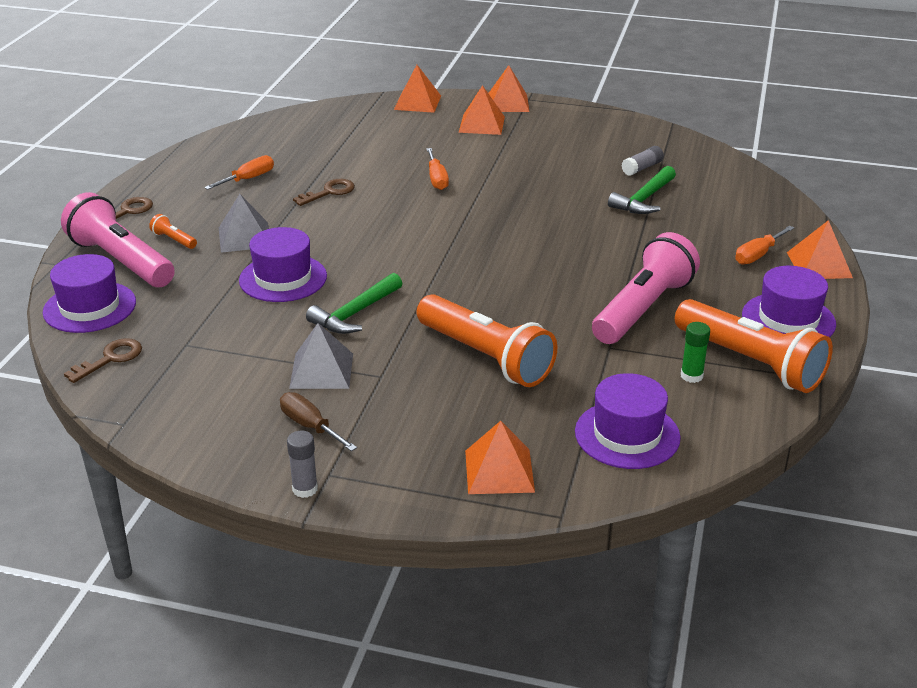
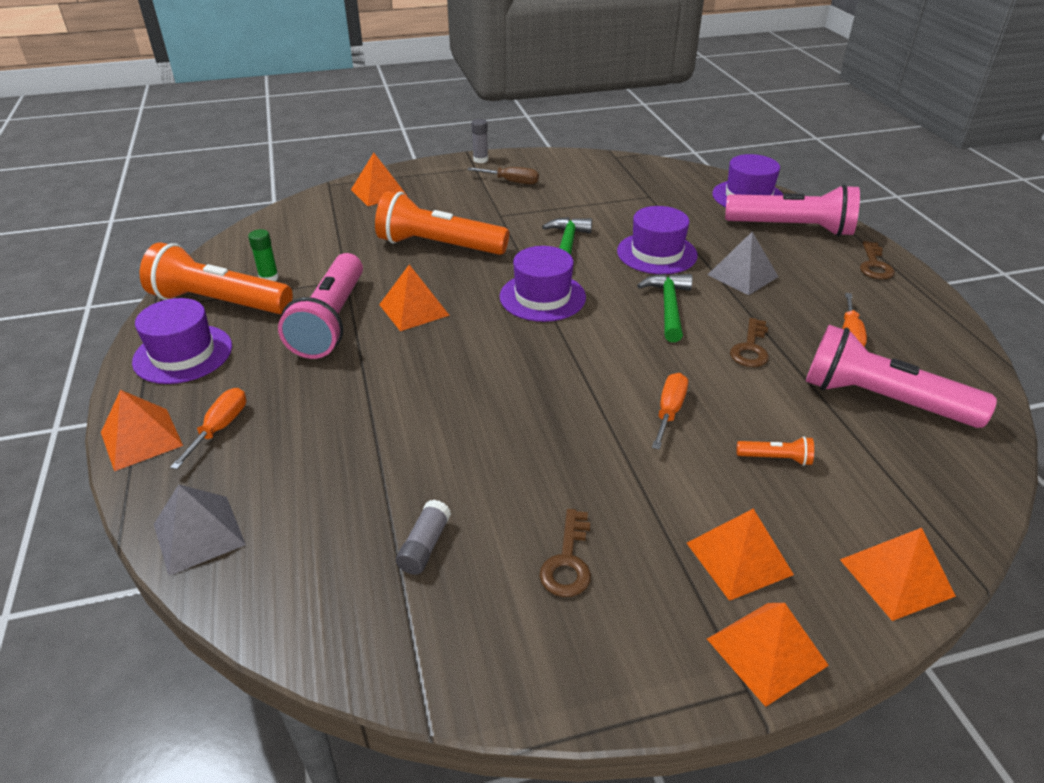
camera: 150 degrees right, 5 degrees up
brown key [64,338,142,383] -> brown key moved to [539,509,591,597]
orange flashlight [149,214,197,249] -> orange flashlight moved to [737,436,814,466]
grey pyramid [289,323,353,389] -> grey pyramid moved to [154,484,246,576]
orange screwdriver [426,148,449,190] -> orange screwdriver turned 60 degrees clockwise [652,373,688,450]
purple hat [575,373,681,469] -> purple hat moved to [500,246,586,322]
green hammer [608,166,676,214] -> green hammer moved to [637,273,692,342]
none -> orange pyramid [379,265,450,331]
none -> pink flashlight [806,325,997,428]

